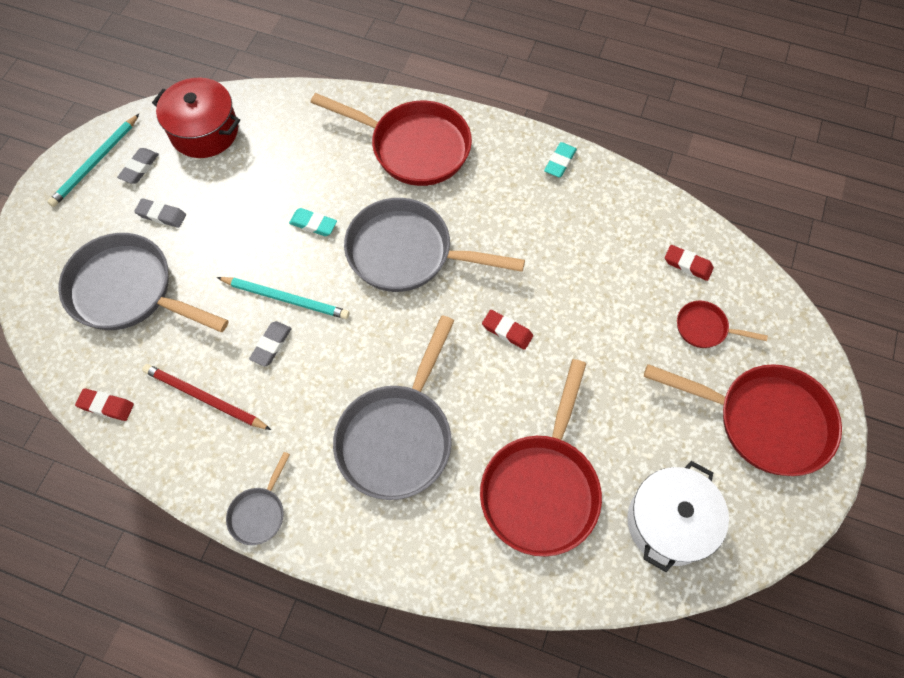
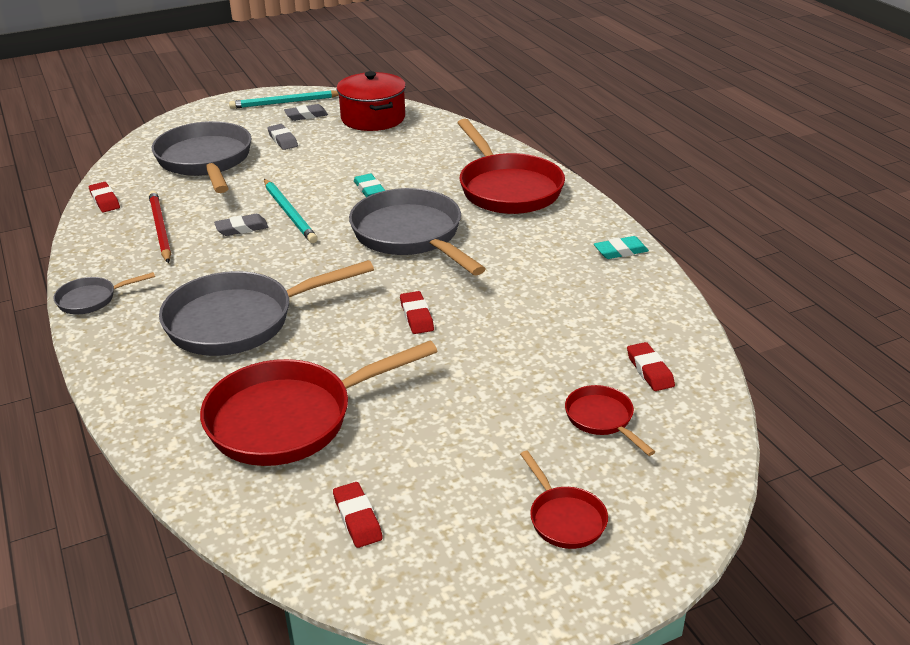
camera: 45 degrees right, 30 degrees down
white pot [627,461,729,572] -> red eraser [333,482,383,548]
red pan [644,364,842,476] -> red pan [520,451,608,549], size x0.47

